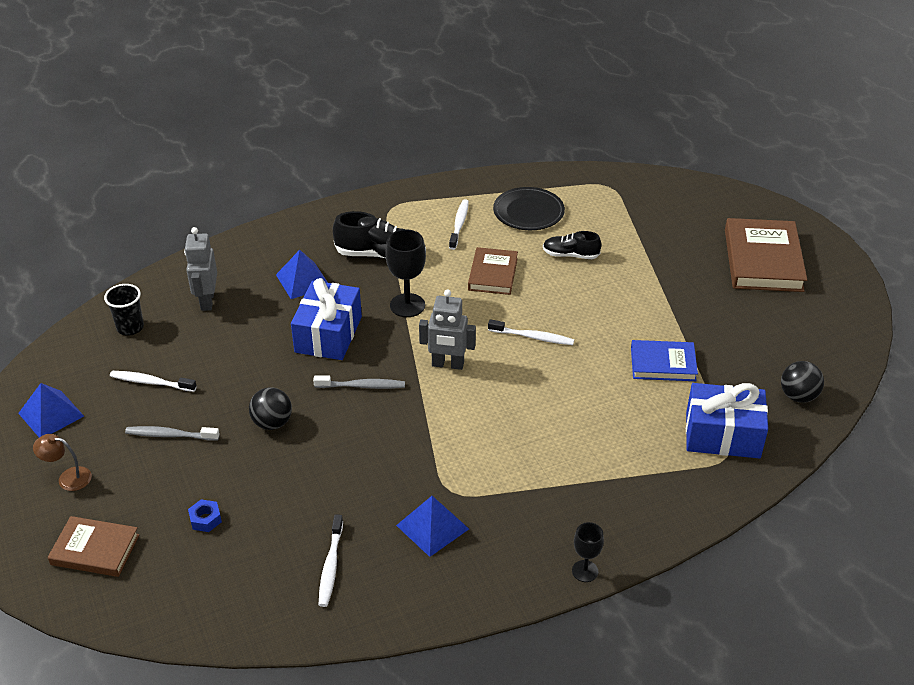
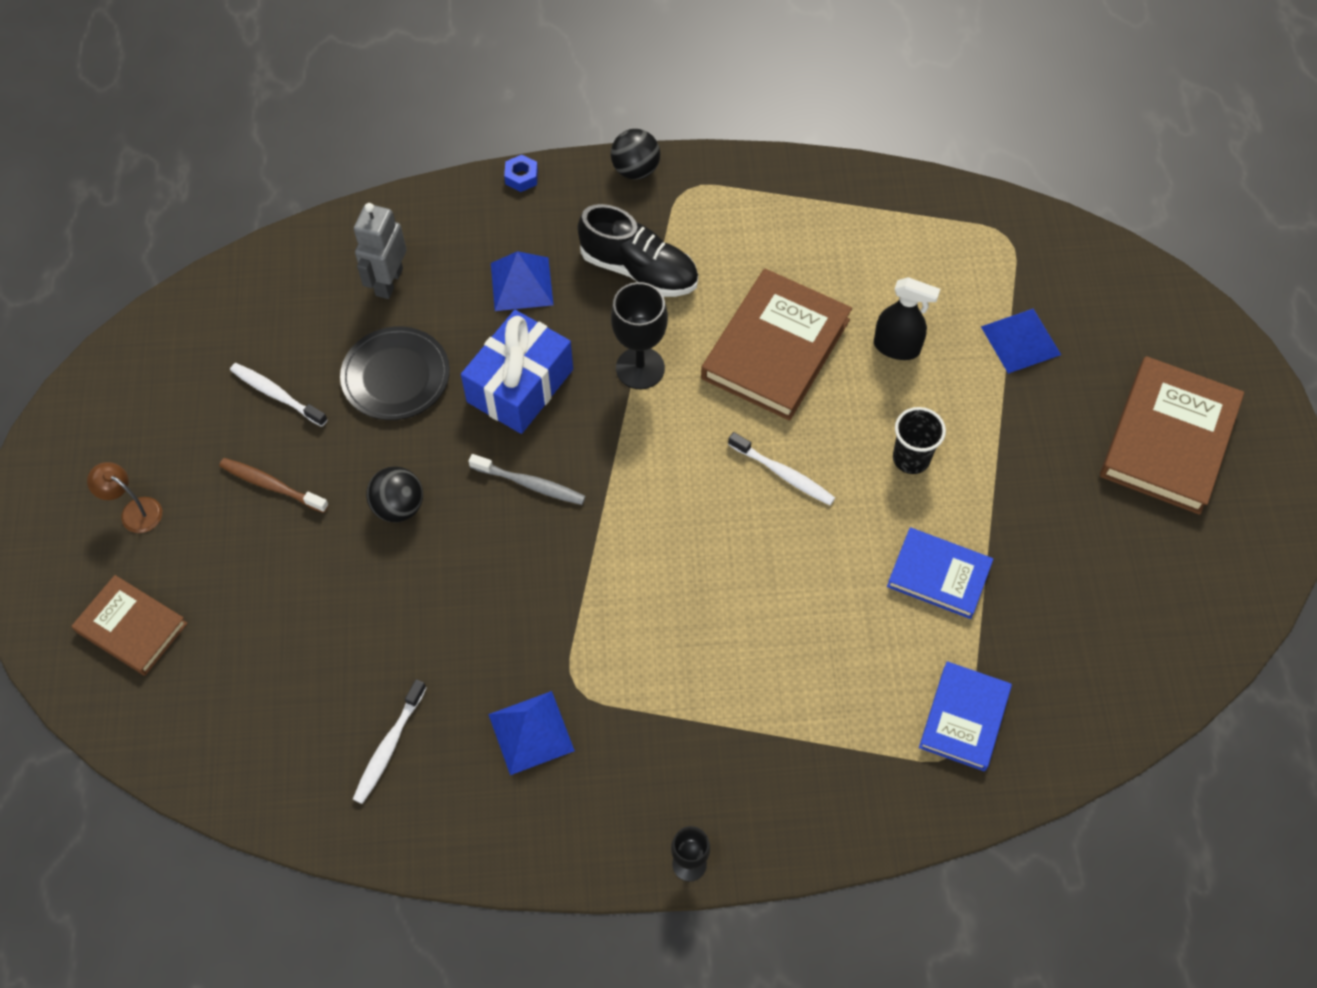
camera: 20 degrees right, 20 degrees up
blue pyramid [18,383,84,438] -> blue pyramid moved to [981,309,1061,374]
black cup [104,284,144,336] -> black cup moved to [893,407,946,474]
grey toothbrush [125,426,220,441] -> brown toothbrush [219,458,329,513]
blue nut [188,499,222,532] -> blue nut moved to [504,155,538,192]
grey robot [419,289,476,370] -> none
white toothbrush [449,199,469,250] -> none
brown book [468,247,518,295] -> brown book [701,269,852,421], size x1.65
black plate [493,187,565,230] -> black plate moved to [340,327,450,420]
black shoe [543,231,601,259] -> black spray bottle [874,277,940,360]
blue gift [686,383,768,458] -> blue book [919,661,1012,771]
black ball [781,361,824,403] -> black ball moved to [611,129,660,180]

